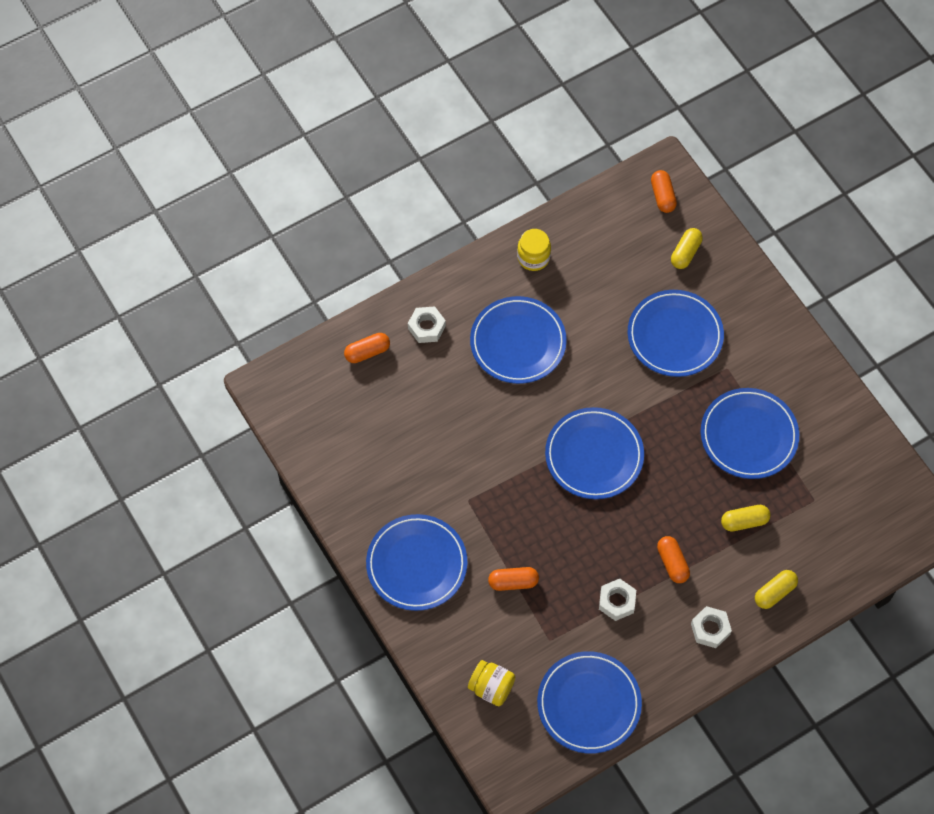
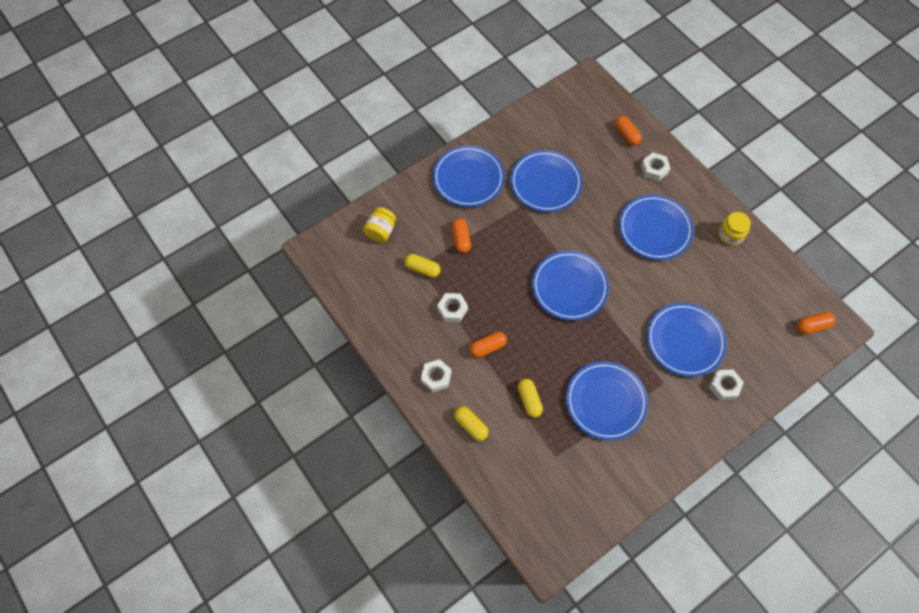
camera: 85 degrees right, 0 degrees up
blue plate [537,651,642,754] -> blue plate moved to [510,150,583,212]
yellow capsule [671,228,703,269] -> yellow capsule moved to [405,254,441,278]
none -> white nut [709,369,744,400]

